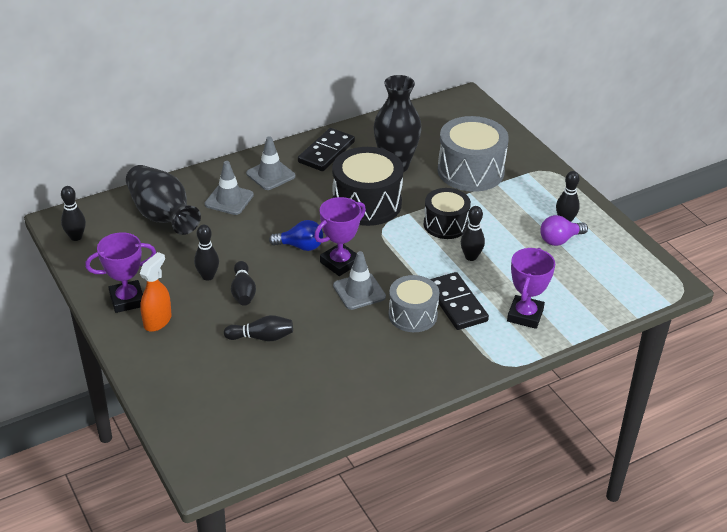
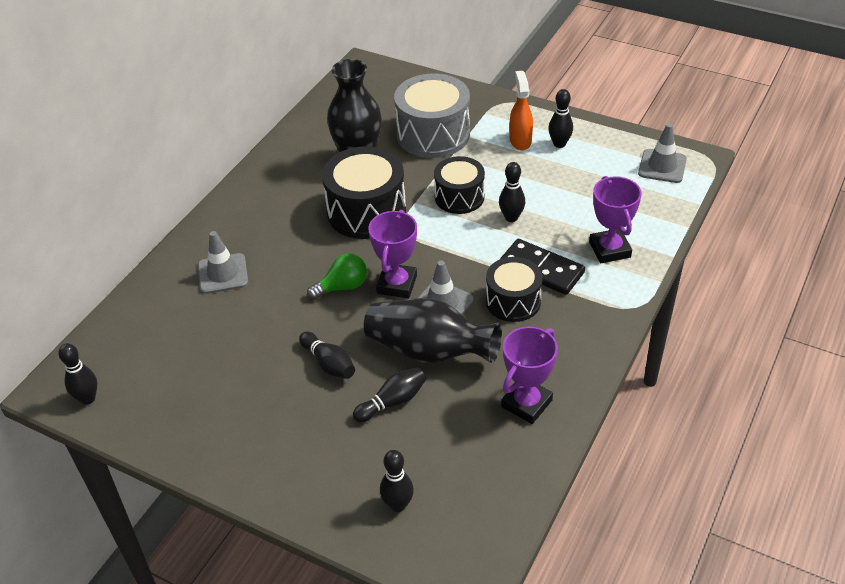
camera: 30 degrees left, 5 degrees up
purple trophy [85,232,156,313] -> purple trophy moved to [501,326,558,424]
black vase [126,165,201,235] -> black vase moved to [364,298,502,363]
orange spray bottle [140,252,171,332] -> orange spray bottle moved to [509,71,533,150]
black bowling pin [194,225,219,281] -> black bowling pin moved to [380,450,414,512]
grey traffic cone [246,136,295,190] -> grey traffic cone moved to [638,123,687,183]
blue light bulb [269,220,323,251] -> green light bulb [307,254,367,300]
black domino [298,128,355,171] -> none
grey drum [388,275,439,332] -> black drum [486,257,543,322]
purple light bulb [540,215,588,246] -> none

